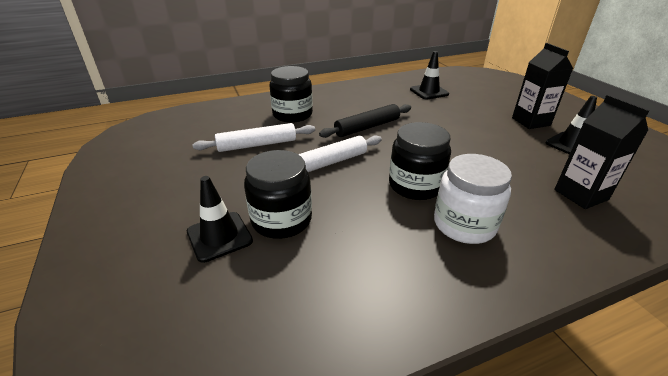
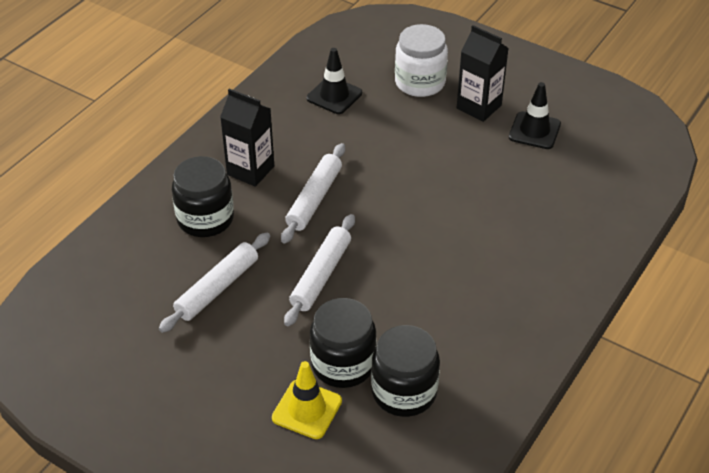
camera: 35 degrees left, 10 degrees up
black traffic cone [187,176,253,263] -> yellow traffic cone [272,361,342,439]
black rolling pin [319,104,411,138] -> white rolling pin [281,143,345,244]
black jar [389,122,451,200] -> black jar moved to [371,325,440,417]
white jar [434,154,512,244] -> white jar moved to [395,24,448,97]
black carton [554,95,649,209] -> black carton moved to [220,89,274,187]

